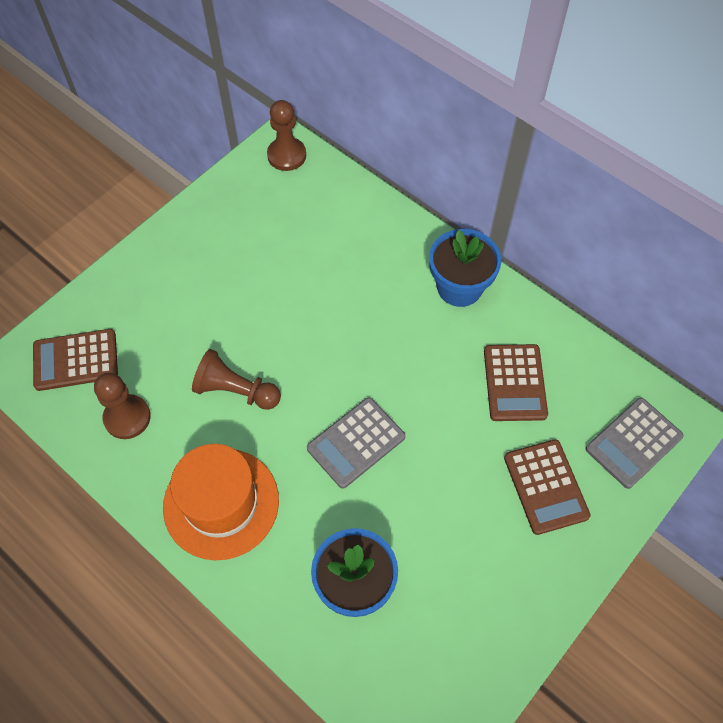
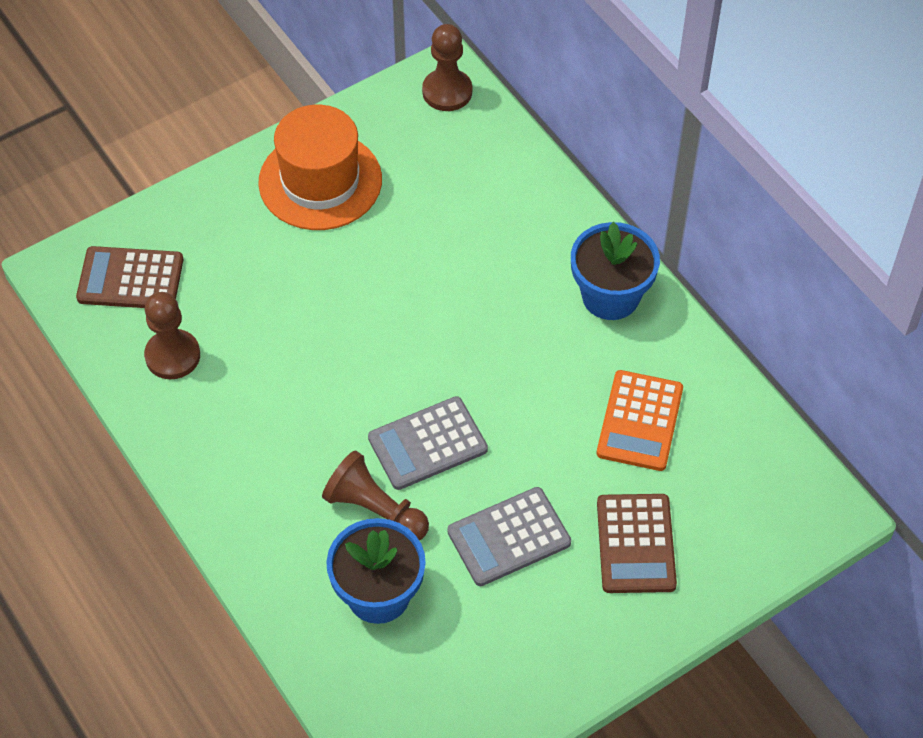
camera: 15 degrees right, 5 degrees down
orange hat [163,444,279,560] -> orange hat moved to [258,105,382,230]
brown pawn [192,349,281,410] -> brown pawn moved to [322,450,429,541]
brown calculator [484,344,548,421] -> orange calculator [597,370,683,471]
grey calculator [586,398,684,489] -> grey calculator moved to [447,487,571,586]

